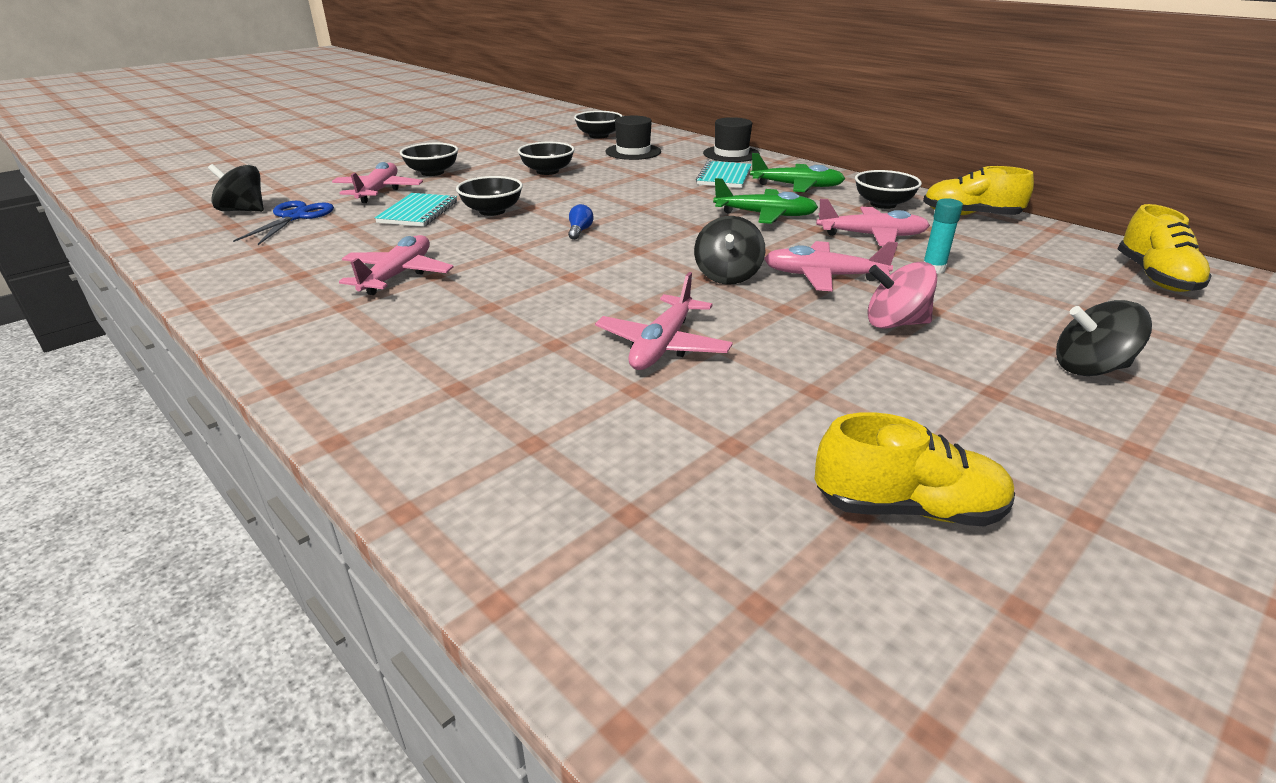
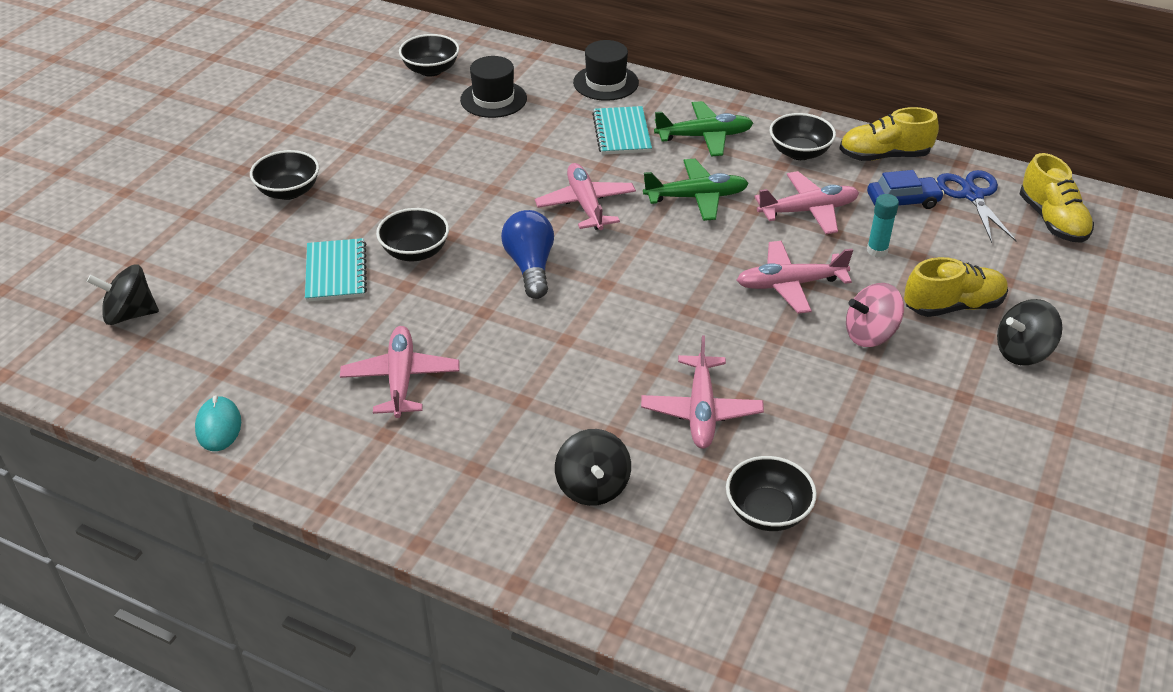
camera: 20 degrees left, 10 degrees up
blue scissors [233,201,334,245] -> blue scissors moved to [937,170,1016,243]
pink plane [332,162,423,203] -> pink plane moved to [535,163,636,230]
black bowl [518,142,575,175] -> black bowl moved to [726,456,817,531]
blue light bulb [568,204,594,240] -> blue light bulb [501,210,554,299], size x2.02
black spinning top [694,216,765,285] -> black spinning top moved to [555,429,631,506]
yellow shoe [815,412,1015,526] -> yellow shoe moved to [904,257,1008,317]
none -> turquoise mouse [195,395,241,451]
none -> blue car [867,170,944,209]

